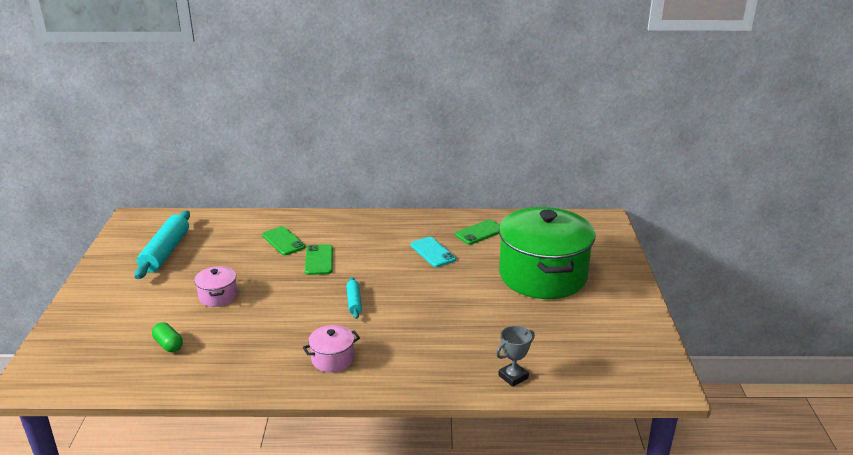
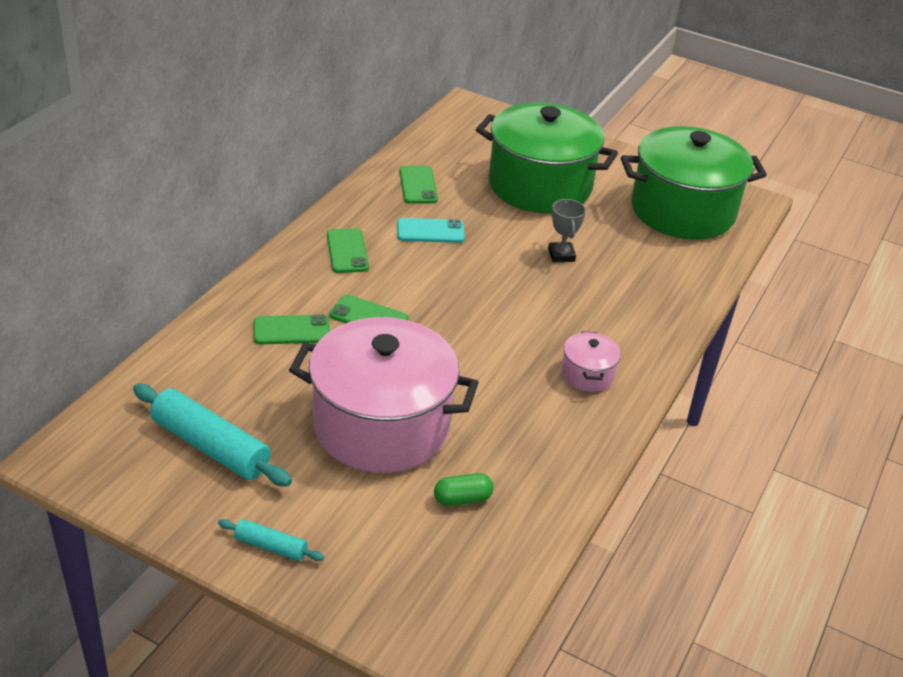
camera: 65 degrees left, 10 degrees up
pink pot [194,266,238,307] -> pink pot [289,317,479,473], size x2.39
turquoise rolling pin [346,277,362,319] -> turquoise rolling pin moved to [218,519,324,561]
grey trophy [496,326,535,387] -> grey trophy moved to [548,199,586,262]
none -> green phone [327,228,369,273]
none -> green pot [621,126,767,240]

